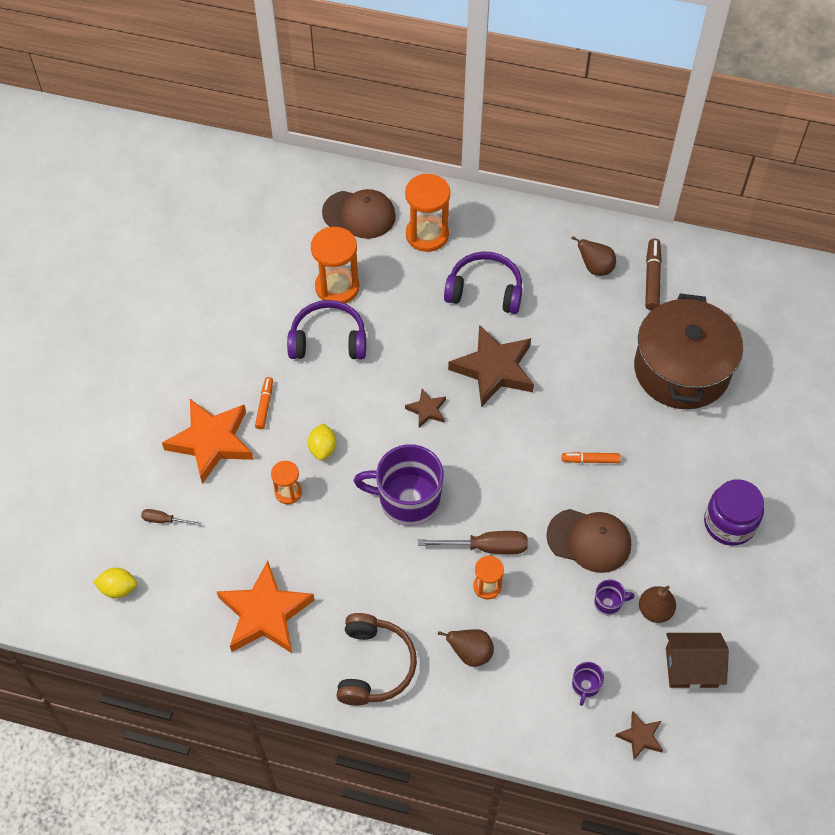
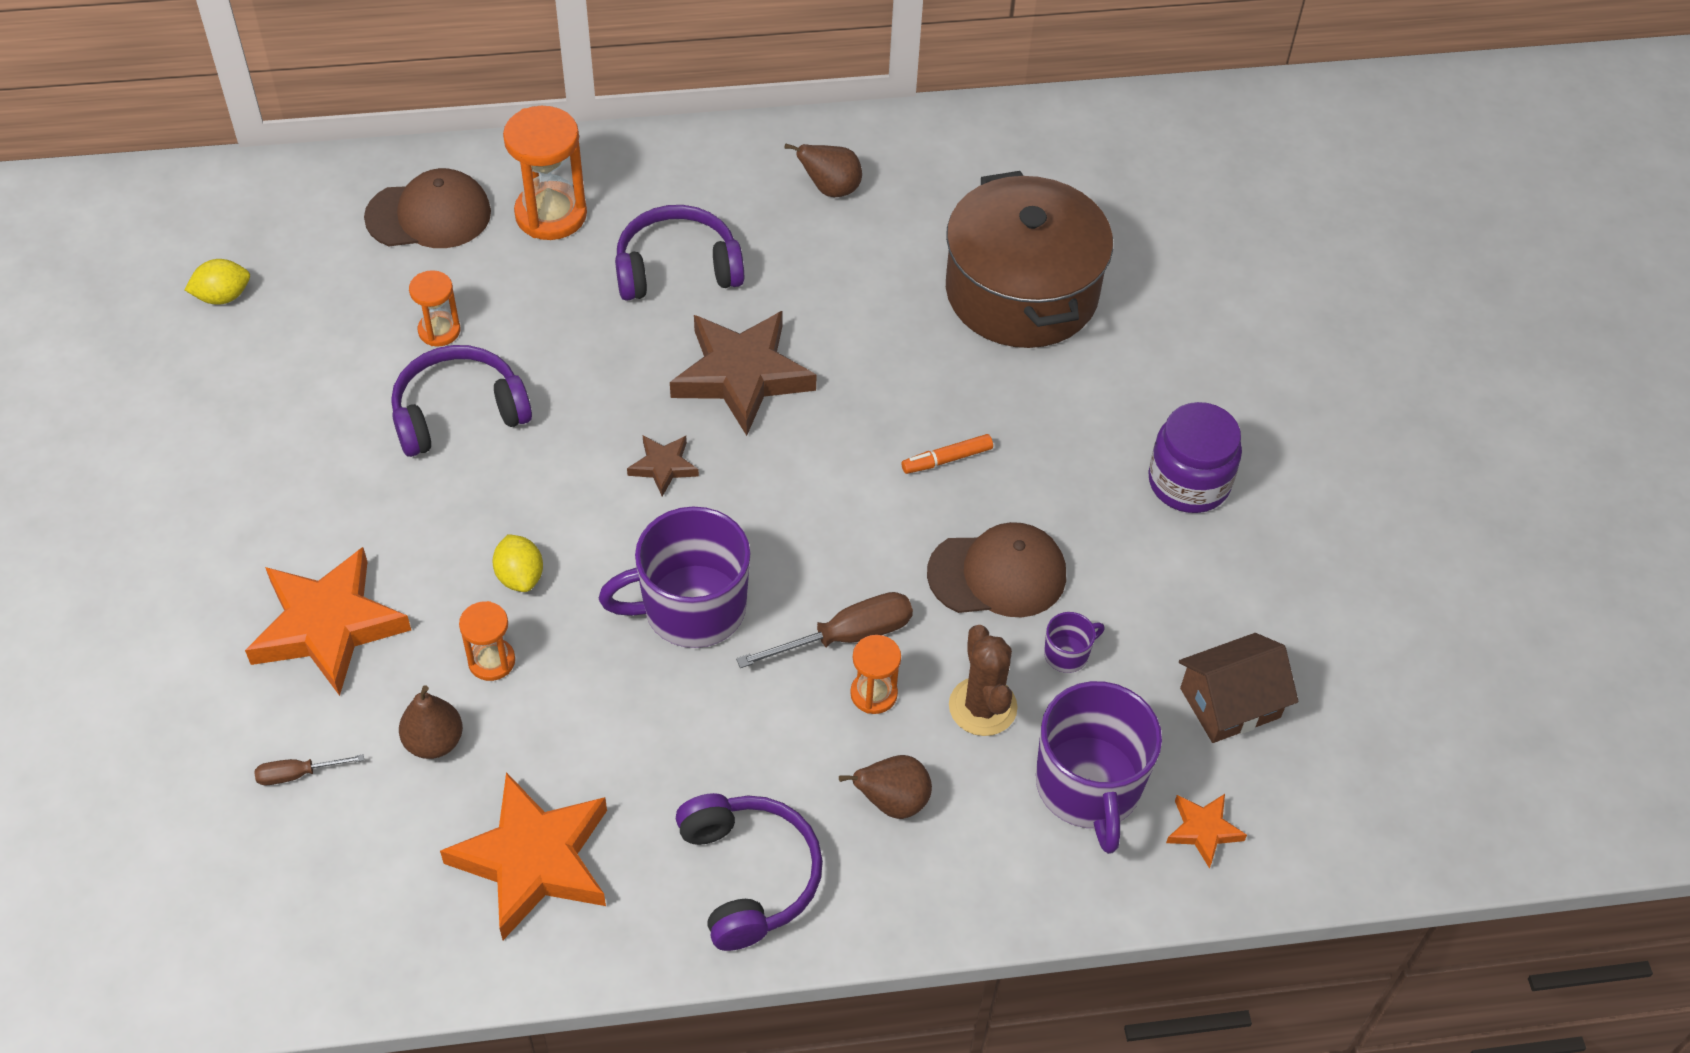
camera: 25 degrees left, 5 degrees down
yellow lemon [93,568,137,598] -> yellow lemon moved to [184,259,250,305]
orange marker [255,377,273,429] -> none
orange hourglass [311,227,359,304] -> orange hourglass [409,270,460,347], size x0.56
brown headphones [336,613,417,706] -> purple headphones [676,793,823,951]
purple mug [572,662,604,706] -> purple mug [1036,681,1162,854], size x2.30
brown star [615,712,663,760] -> orange star [1166,794,1247,868]
brown pear [639,586,676,623] -> brown pear moved to [399,685,463,759]
brown marker [645,239,662,310] -> none
none -> brown cactus [949,625,1018,736]

